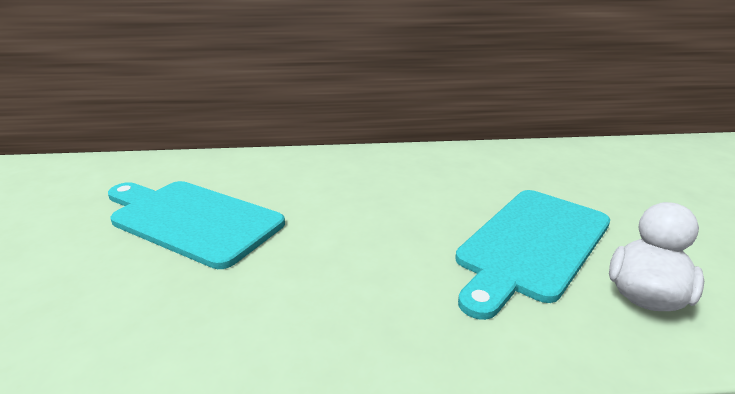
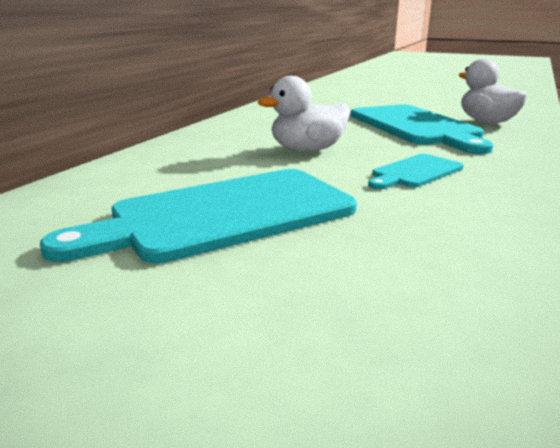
camera: 60 degrees left, 5 degrees down
none -> white duck [258,76,350,152]
none -> turquoise cutting board [368,154,464,189]

